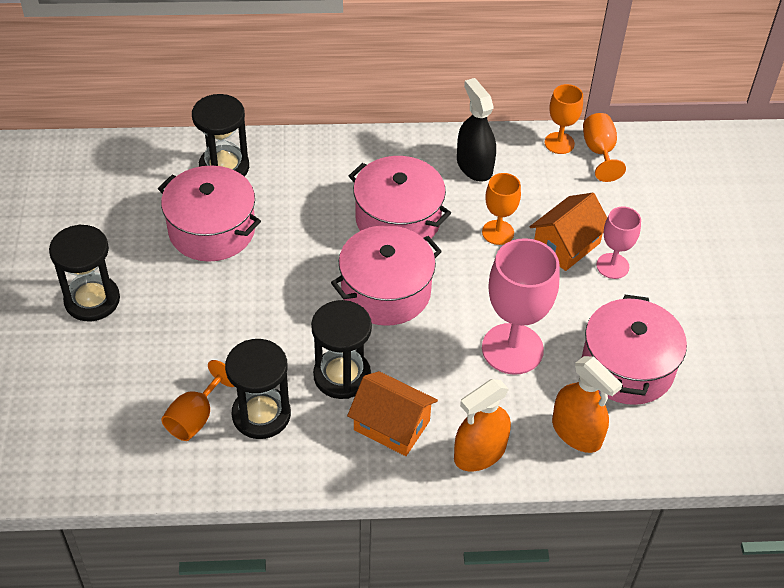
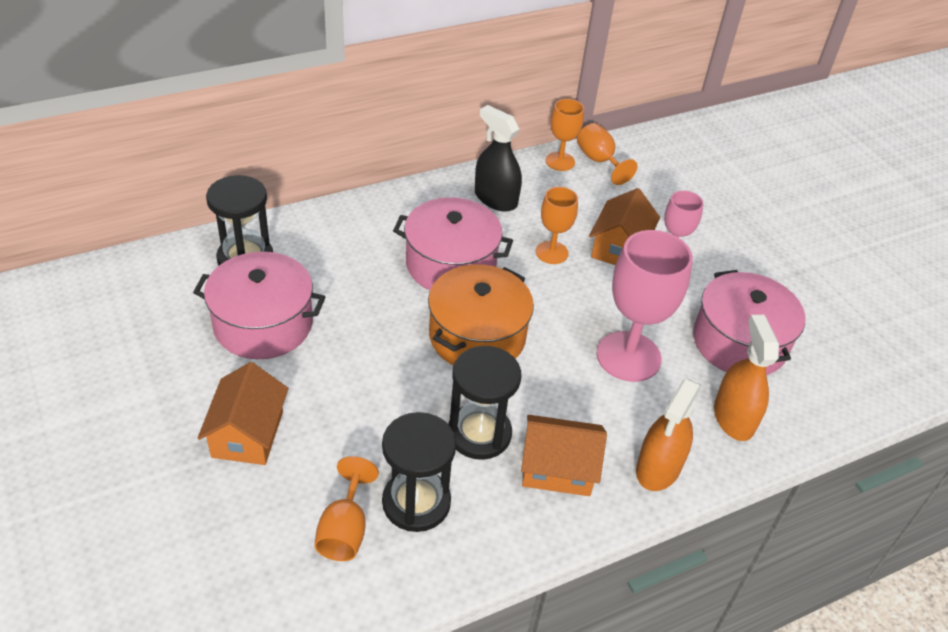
camera: 25 degrees left, 5 degrees down
black hourglass [49,225,120,321] -> none
pink pot [331,225,442,326] -> orange pot [428,264,534,365]
orange spray bottle [552,356,622,453] -> orange spray bottle turned 120 degrees counterclockwise [714,315,779,441]
none -> orange house [198,362,289,465]

